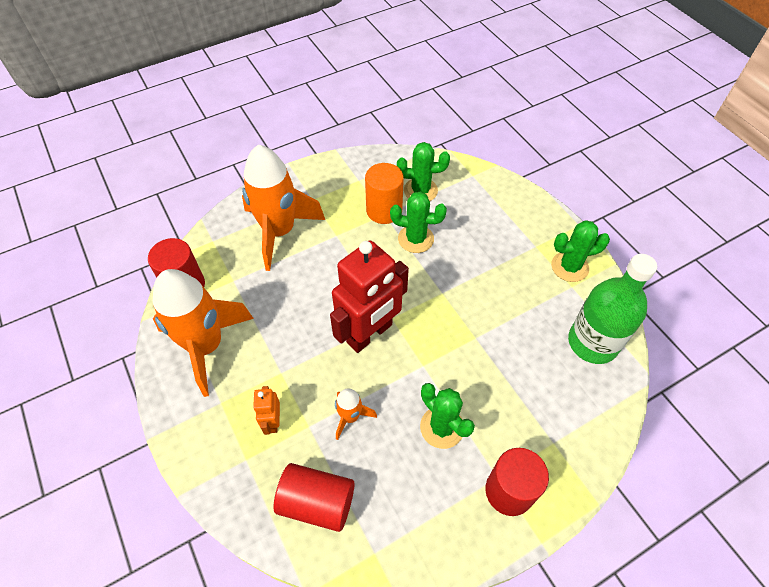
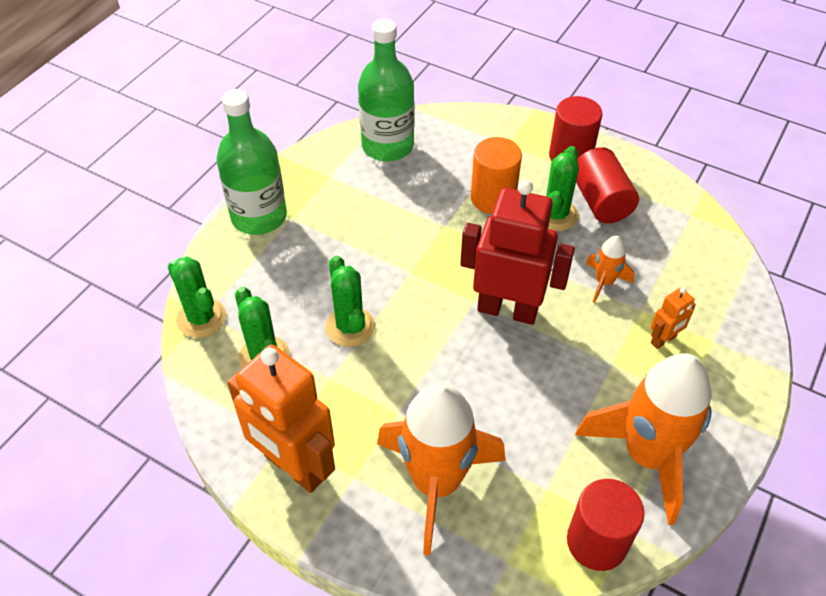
camera: 120 degrees left, 5 degrees down
red cylinder [274,463,354,532] -> red cylinder moved to [576,147,639,223]
orange cylinder [365,163,404,224] -> orange cylinder moved to [471,137,522,214]
green cactus [551,220,610,282] -> green cactus moved to [168,257,226,338]
none -> green bottle [217,89,287,235]
none -> orange robot [227,345,335,493]

